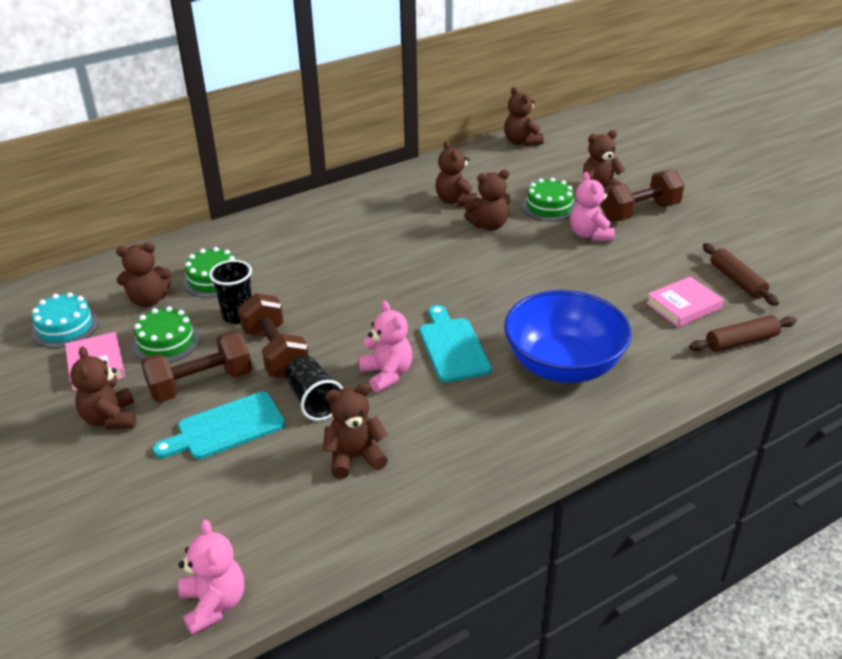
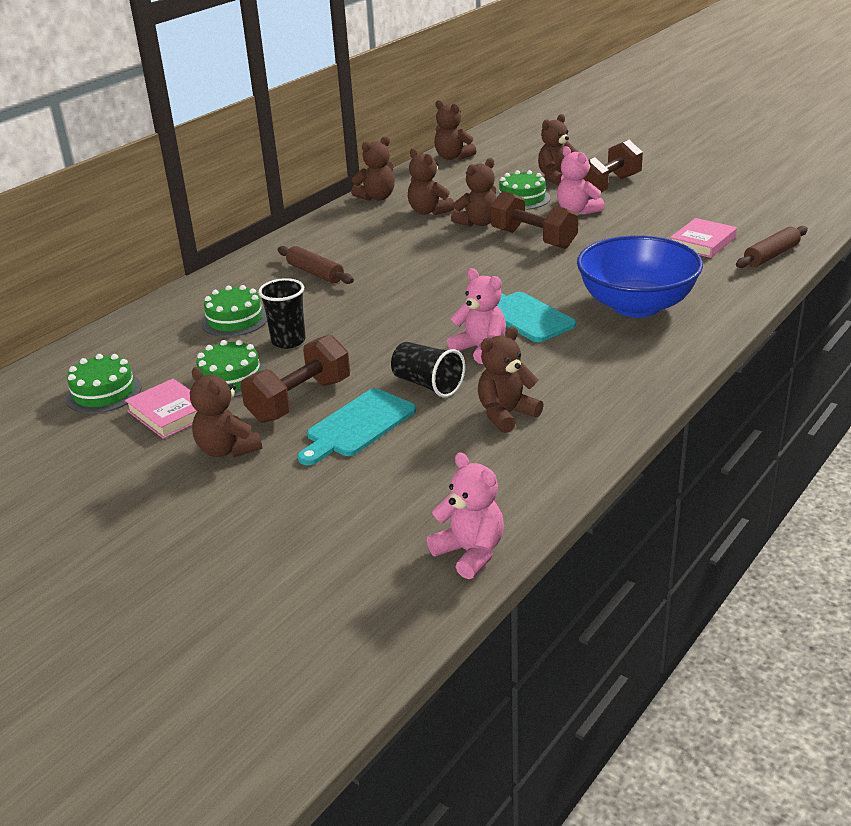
camera: 20 degrees left, 5 degrees down
turquoise cake [31,292,99,348] -> green cake [66,354,142,413]
brown teddy bear [116,242,172,307] -> brown teddy bear moved to [351,136,395,201]
brown dumbbell [238,293,309,378] -> brown dumbbell moved to [490,191,578,249]
brown rolling pin [703,243,779,306] -> brown rolling pin moved to [278,246,354,284]

